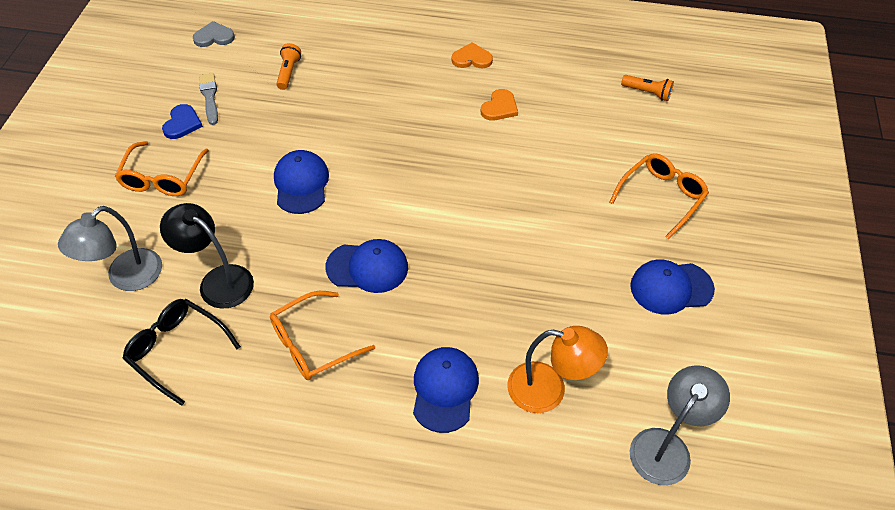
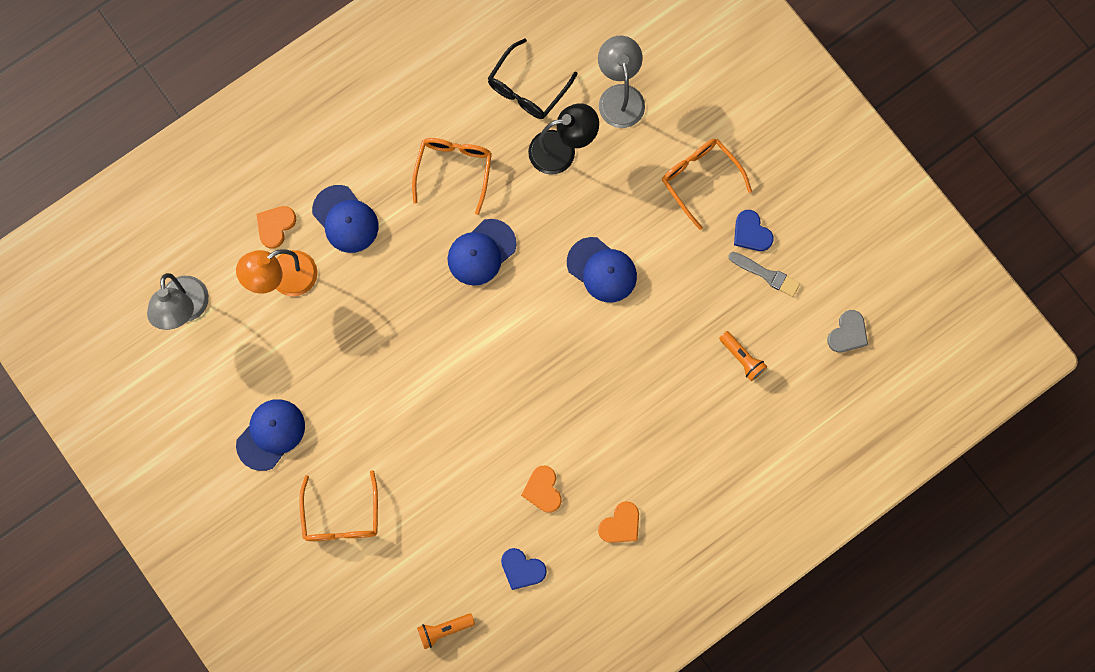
camera: 135 degrees right, 25 degrees up
black glasses [122,299,241,406] -> black glasses turned 135 degrees clockwise [488,39,578,119]
none -> orange heart [257,206,296,249]
none -> blue heart [501,548,547,590]

